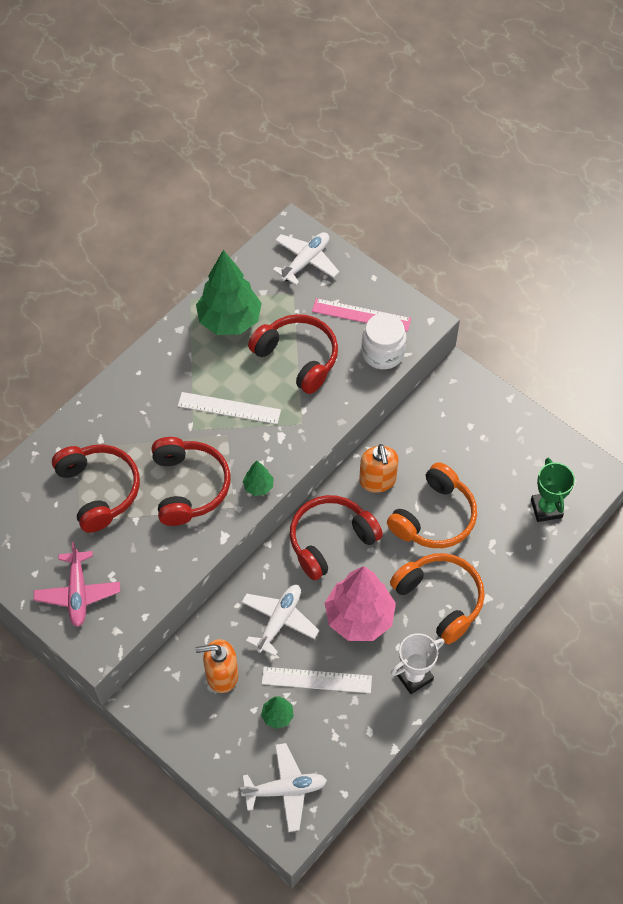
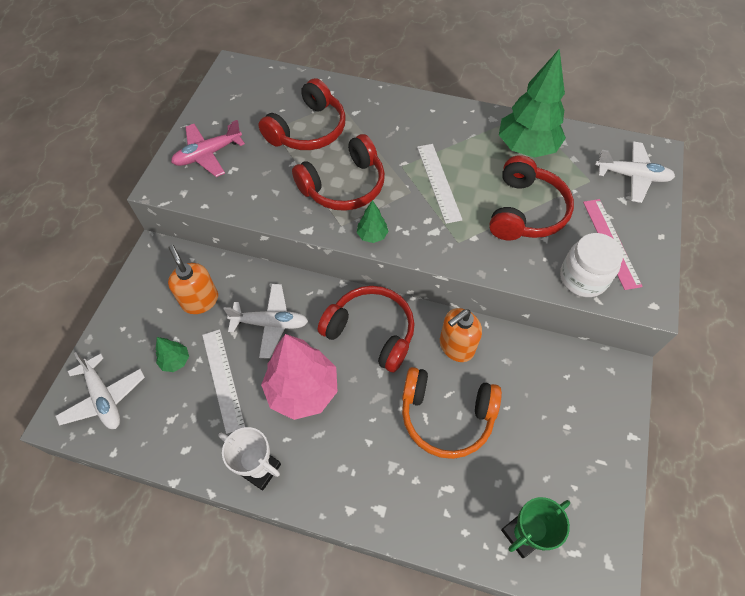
camera: 65 degrees right, 0 degrees up
orange headphones [390,553,485,644] -> none

